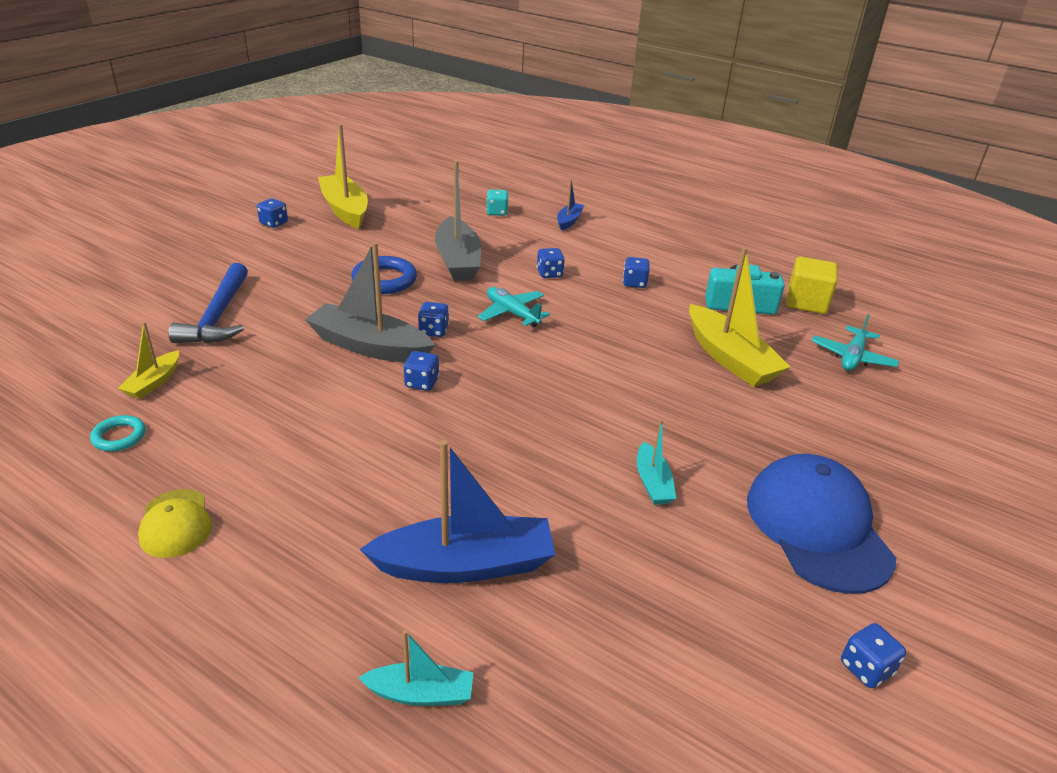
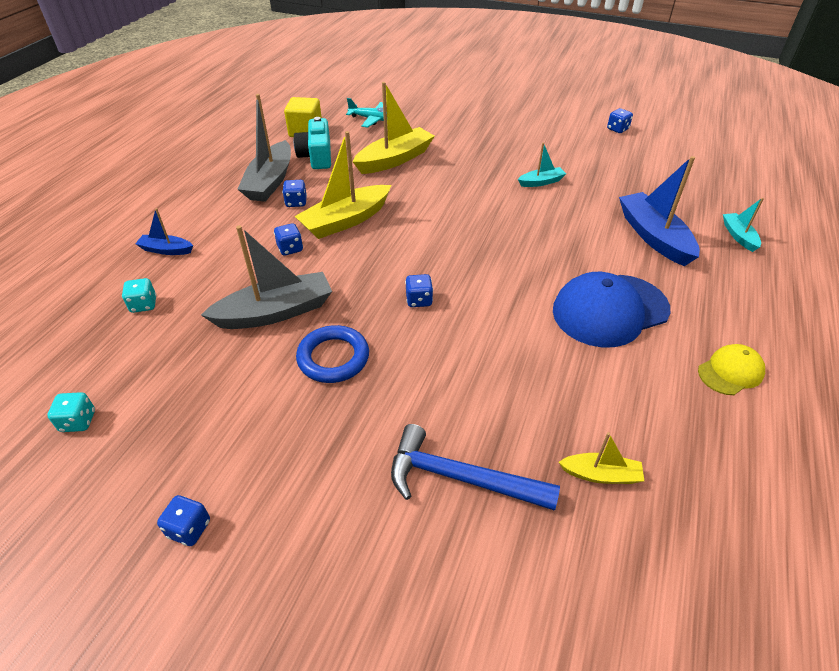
camera: 100 degrees left, 10 degrees up
turquoise ring [90,415,146,451] -> none
blue hammer [168,263,248,344] -> blue hammer turned 150 degrees counterclockwise [391,424,560,511]
grey boat [305,242,435,363] -> grey boat moved to [237,94,291,202]
yellow boat [318,124,368,229] -> yellow boat moved to [295,131,391,239]
blue dice [403,351,439,391] -> none
turquoise plane [478,287,550,327] -> none
blue cap [747,454,896,594] -> blue cap moved to [553,272,670,347]
none -> turquoise dice [47,392,95,432]

